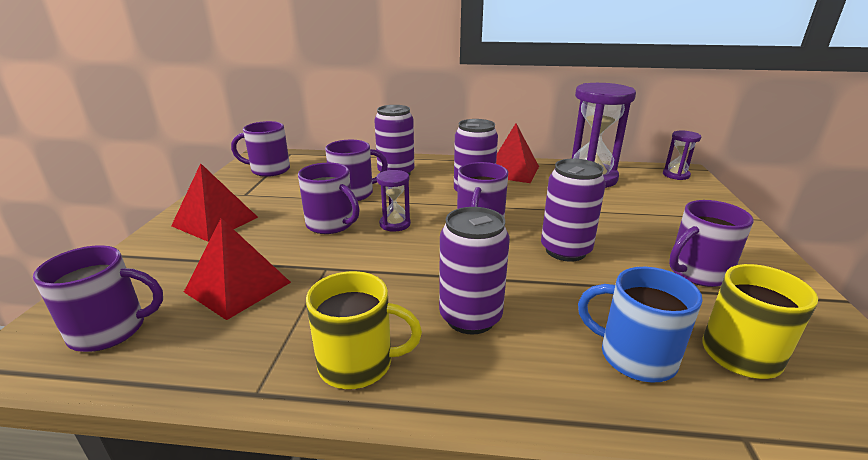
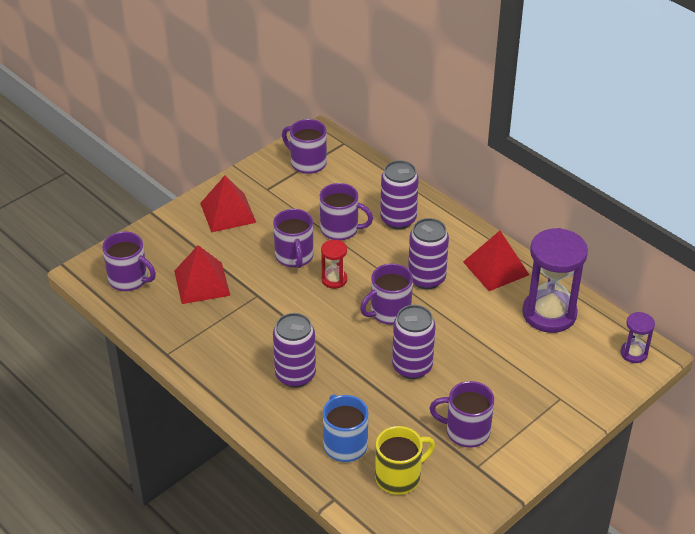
camera: 40 degrees right, 15 degrees up
yellow mug [306,271,422,389] -> none
purple hourglass [377,170,411,232] -> red hourglass [321,240,347,289]

